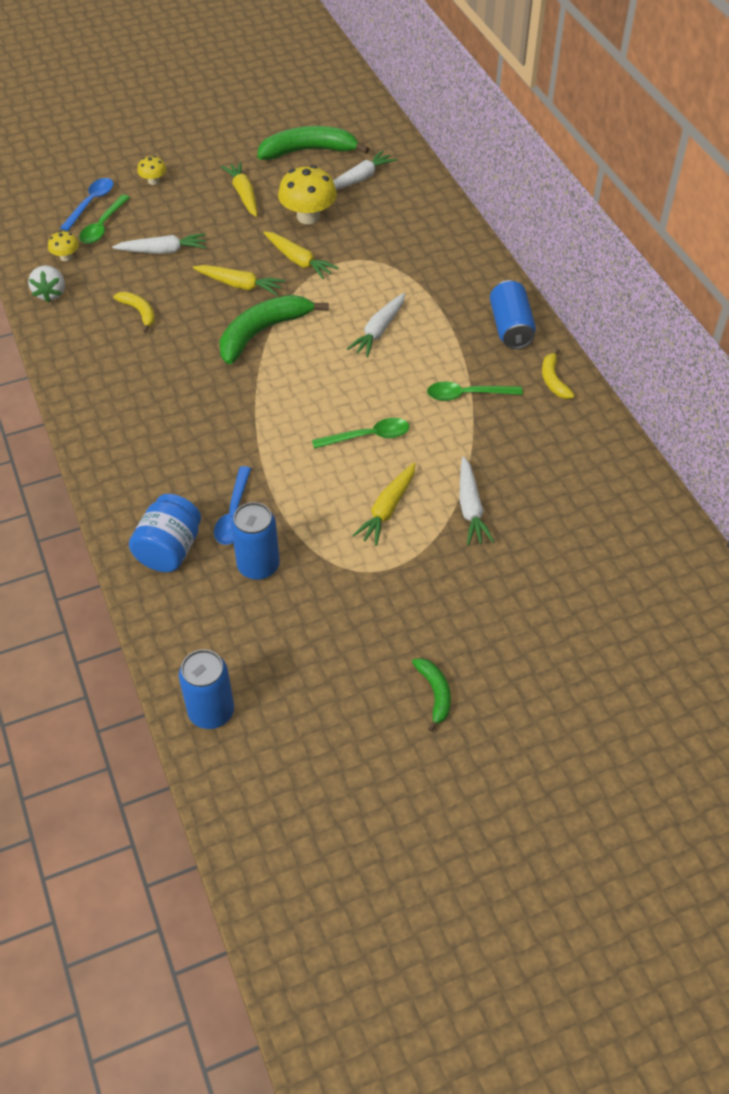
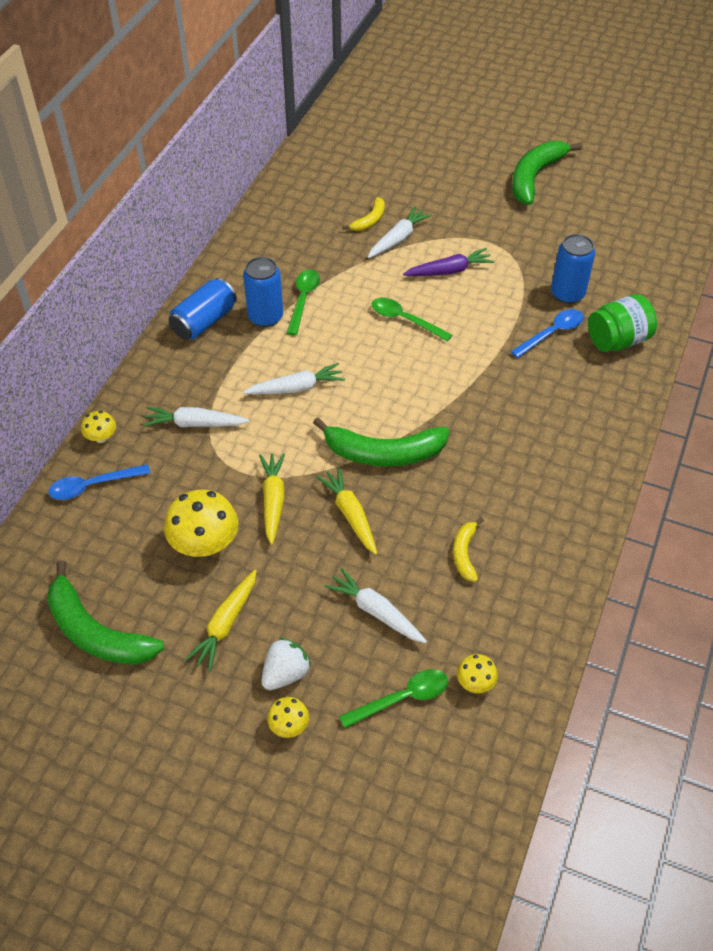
camera: 135 degrees left, 0 degrees up
white strawberry [28,265,65,303] -> white strawberry moved to [262,638,311,690]
blue spoon [60,178,114,231] -> blue spoon moved to [48,464,150,500]
blue jar [129,494,201,572] -> green jar [588,294,657,352]
blue can [179,649,234,729] -> blue can moved to [243,257,283,327]
white carrot [333,150,397,190] -> white carrot moved to [143,407,249,427]
yellow carrot [352,463,415,546] -> purple carrot [403,248,494,276]
green banana [412,658,451,732] -> green banana [512,141,582,205], size x1.94
green spoon [427,381,523,401] -> green spoon turned 120 degrees counterclockwise [287,270,320,335]
yellow banana [542,349,575,399] -> yellow banana moved to [342,197,385,231]
none -> yellow mushroom [81,411,116,443]

